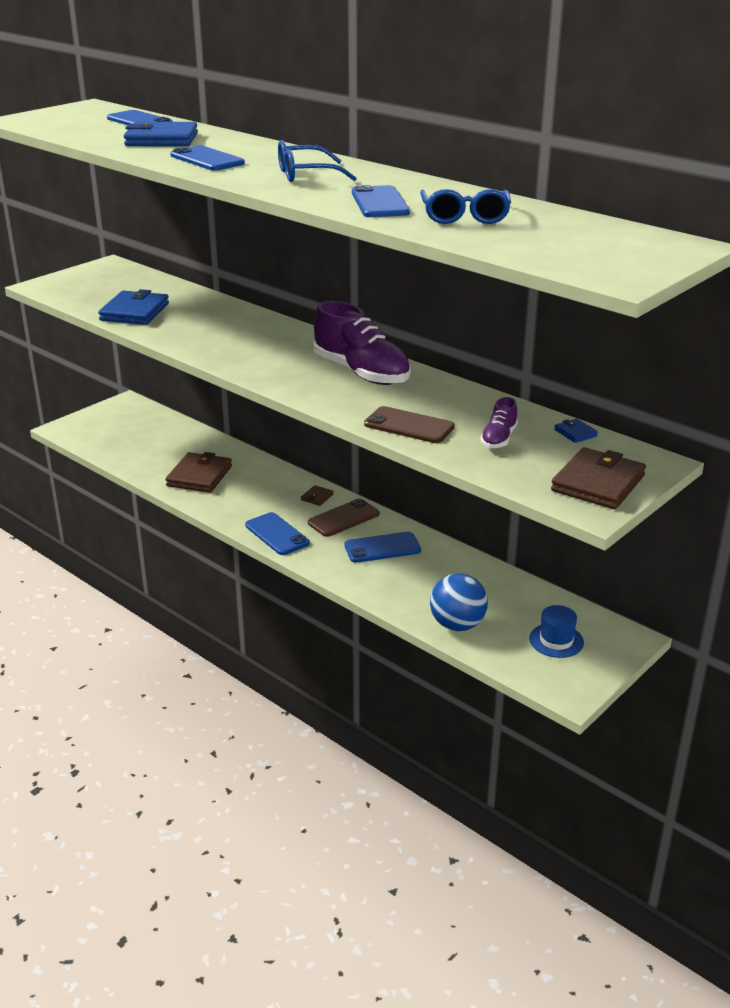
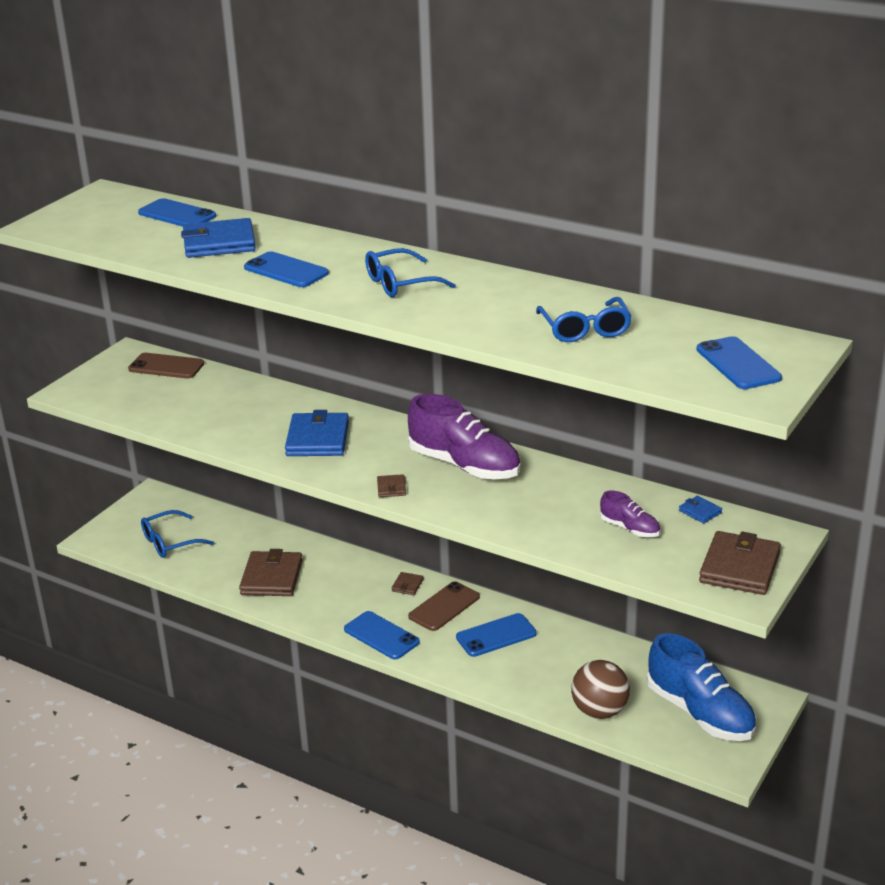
camera: 10 degrees left, 0 degrees up
blue wallet [98,289,169,325] -> blue wallet moved to [285,410,349,456]
blue phone [352,185,410,217] -> blue phone moved to [696,336,782,389]
brown phone [364,406,455,443] -> brown phone moved to [128,353,204,379]
blue ball [430,573,488,631] -> brown ball [571,660,630,719]
purple shoe [480,397,518,448] -> purple shoe turned 60 degrees counterclockwise [600,491,661,537]
blue hat [529,605,584,658] -> blue shoe [647,633,756,741]
none -> blue glasses [141,510,215,558]
none -> brown wallet [377,474,406,497]

